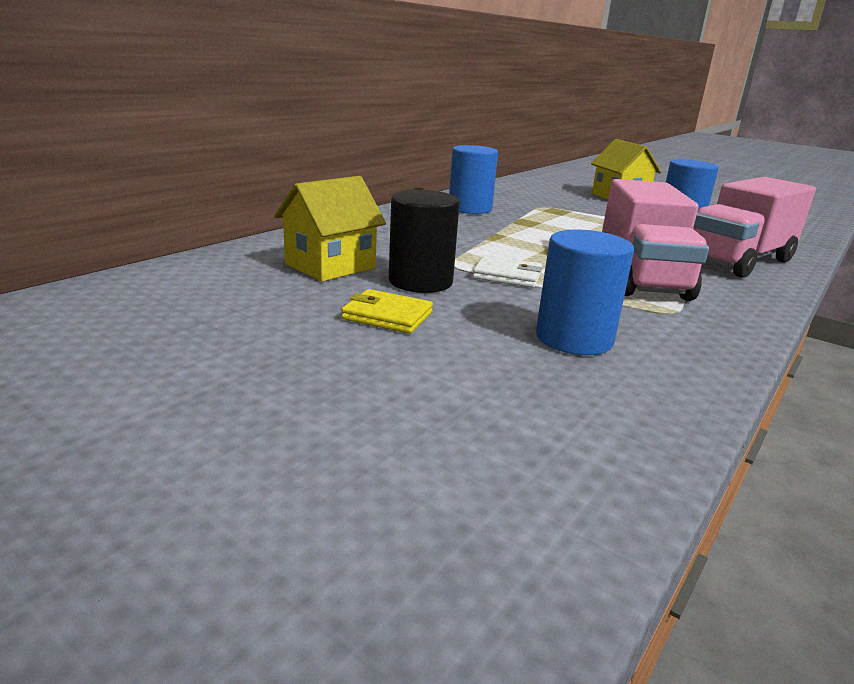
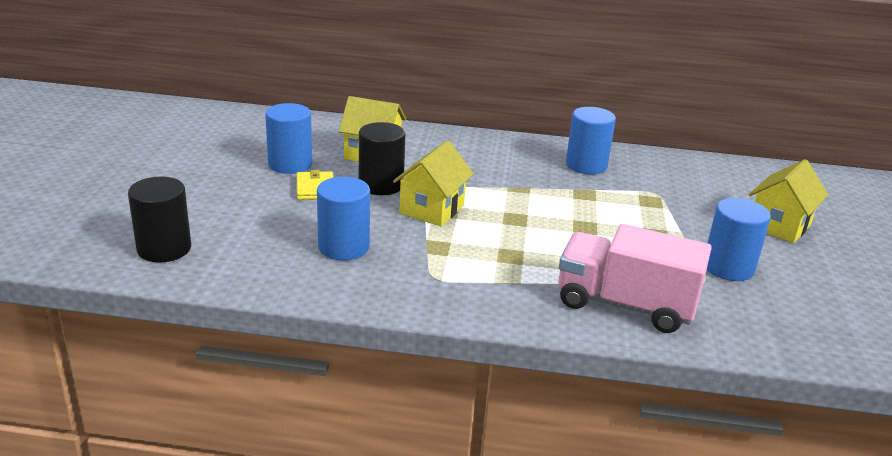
camera: 60 degrees right, 5 degrees up
white wallet [473,255,542,288] -> yellow house [393,140,474,226]
pink truck [602,179,709,301] -> none
none -> black cylinder [128,177,191,263]
none -> blue cylinder [265,103,312,174]

